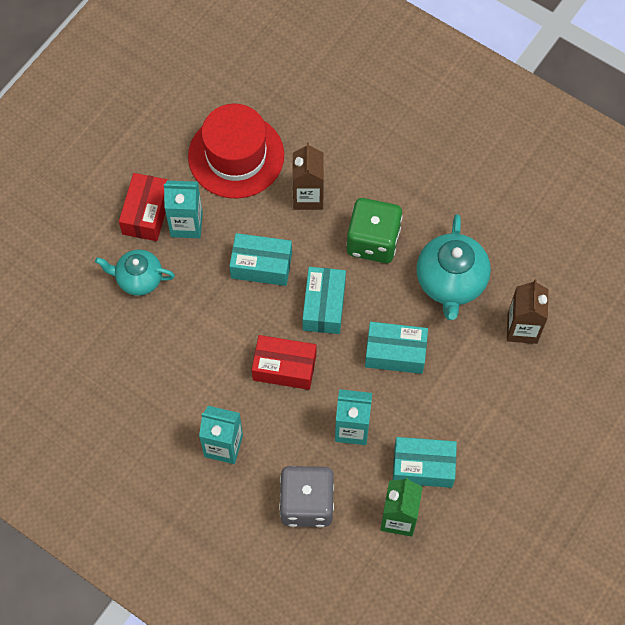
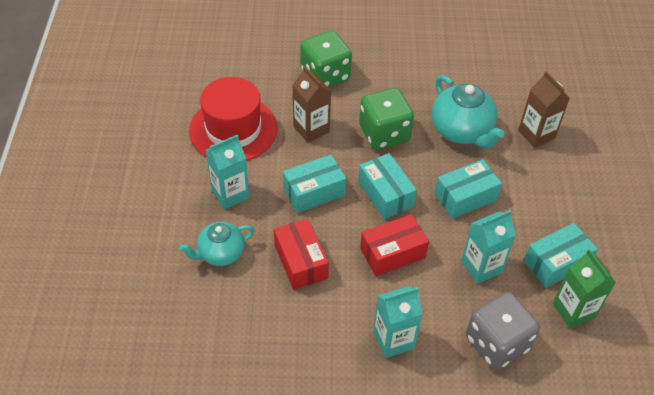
camera: 35 degrees left, 15 degrees down
red box [119,173,169,241] -> red box moved to [274,219,329,290]
none -> green dice [300,30,352,88]

